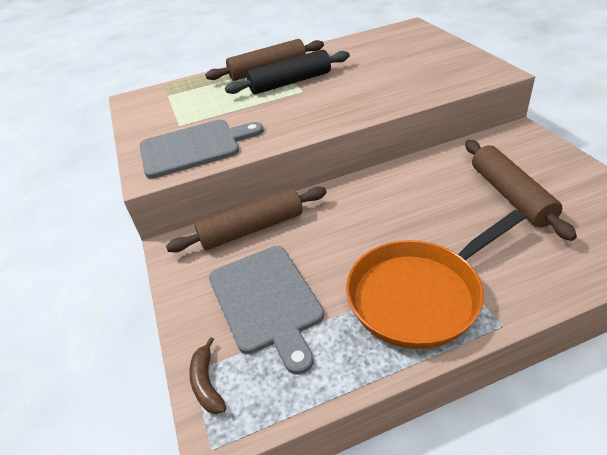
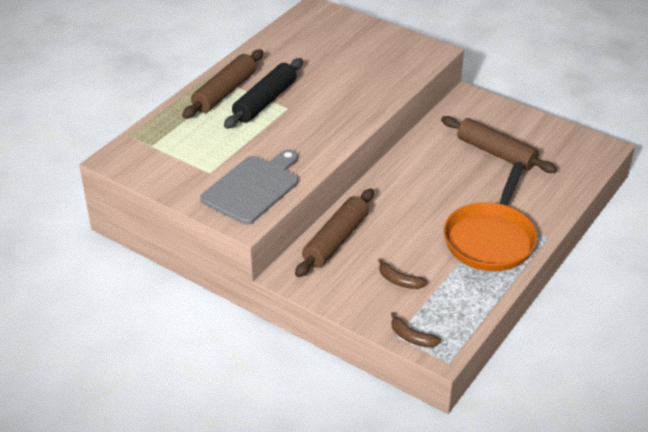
camera: 40 degrees left, 0 degrees up
grey cutting board [209,246,324,375] -> brown banana [378,258,428,289]

